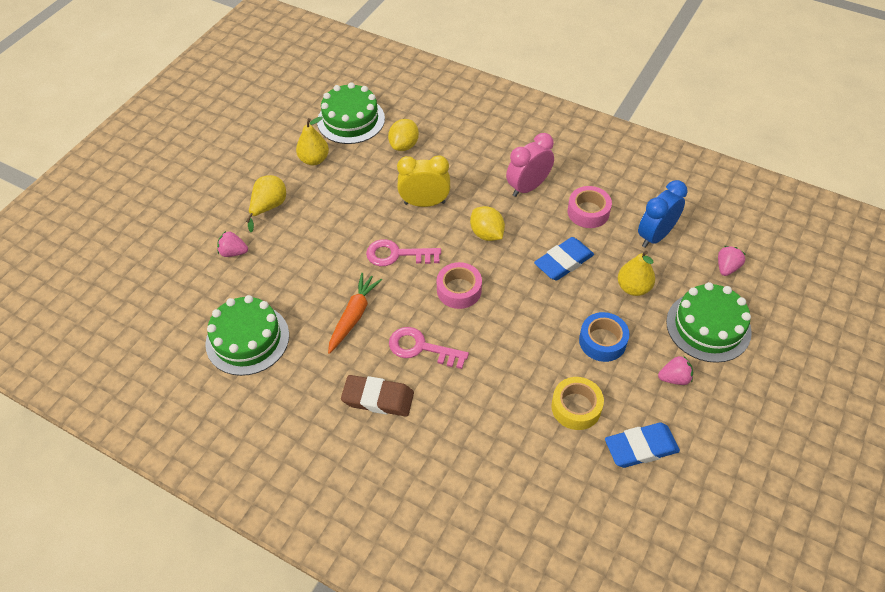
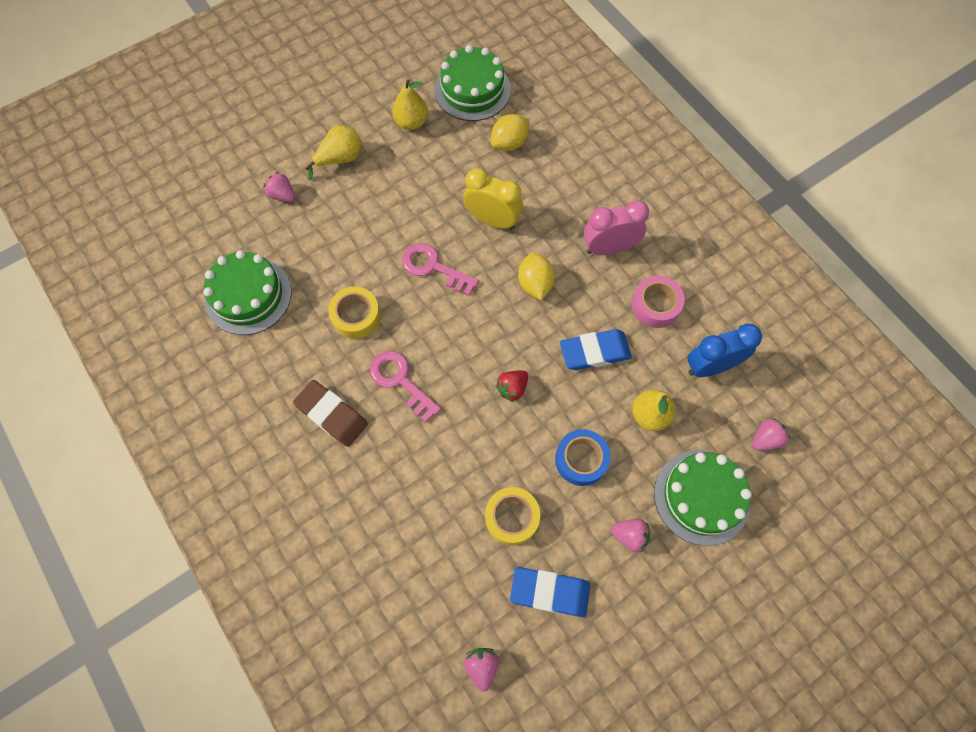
camera: 25 degrees right, 15 degrees up
orange carrot [328,273,382,354] -> yellow tape [328,286,381,339]
pink tape [436,262,482,309] -> none
none -> pink strawberry [464,648,499,692]
none -> red strawberry [495,370,528,402]

